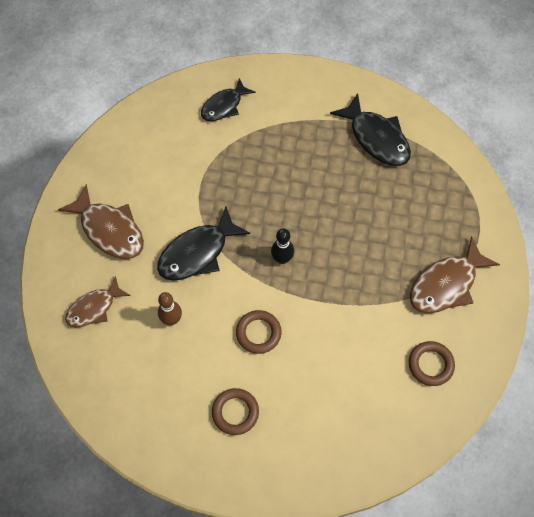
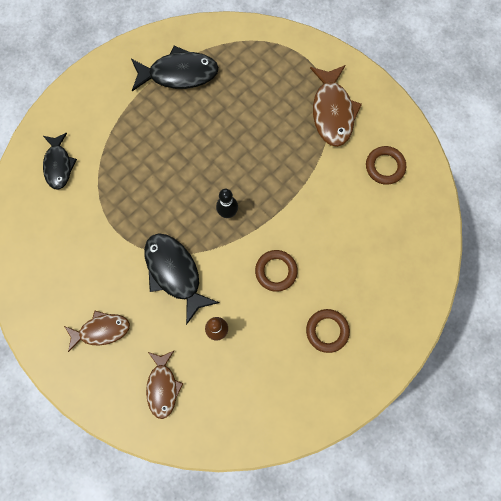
camera: 55 degrees left, 10 degrees up
brown fish [58,184,144,259] -> brown fish [64,310,130,352], size x0.66
black fish [157,207,250,281] -> black fish turned 150 degrees clockwise [144,233,219,325]

